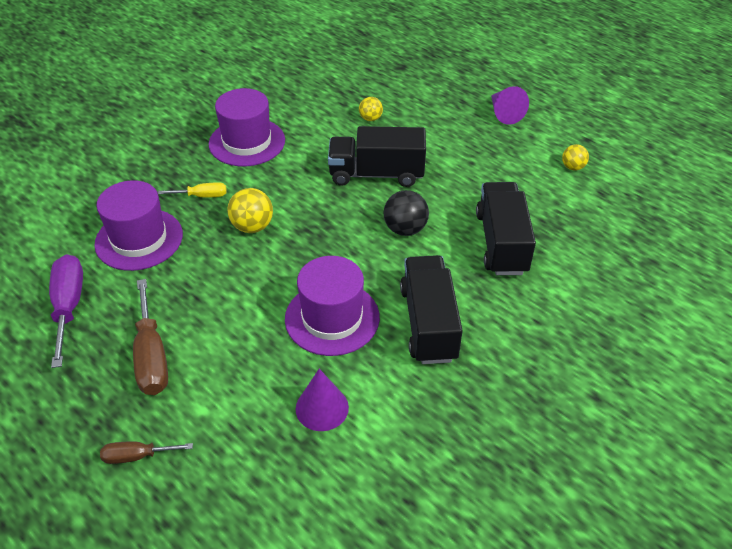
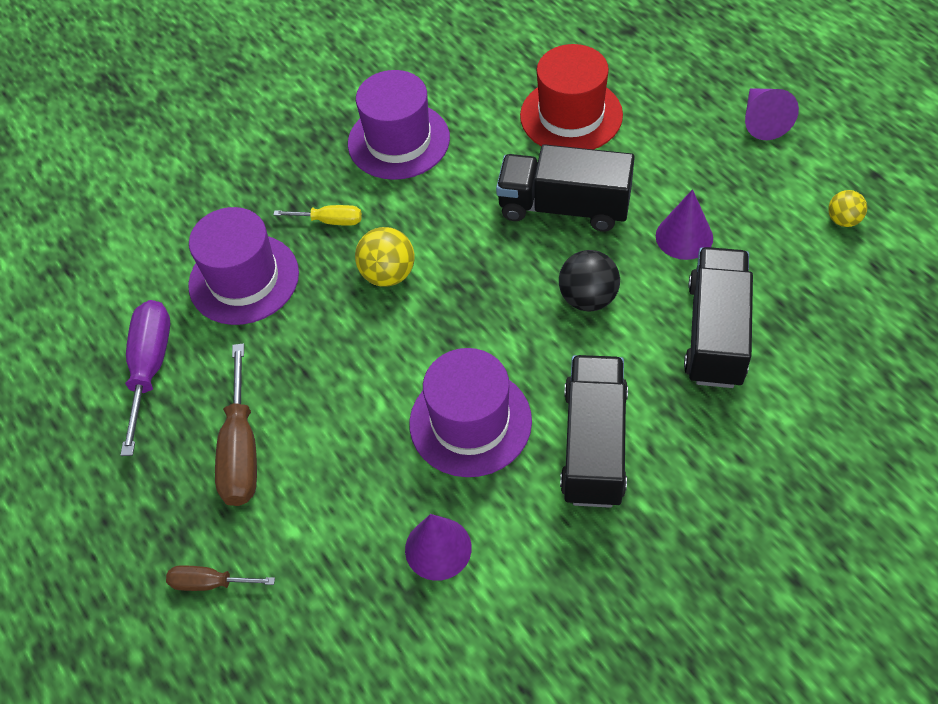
camera: 15 degrees right, 10 degrees up
yellow ball [359,97,383,121] -> red hat [520,44,623,149]
none -> purple cone [656,189,713,260]

